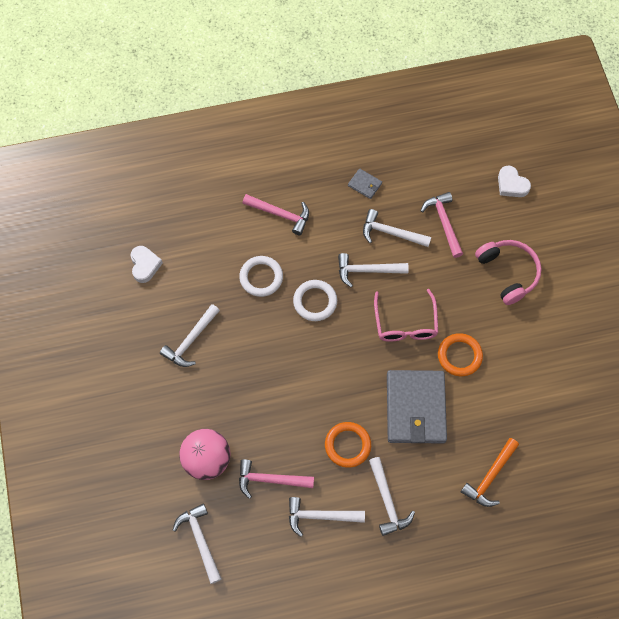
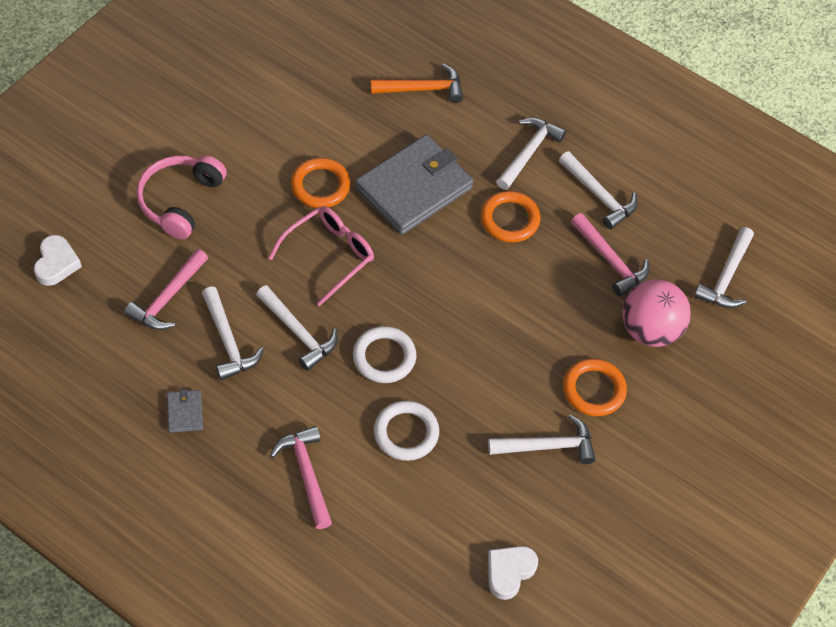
camera: 135 degrees left, 10 degrees down
none -> orange ring [563,358,627,416]

